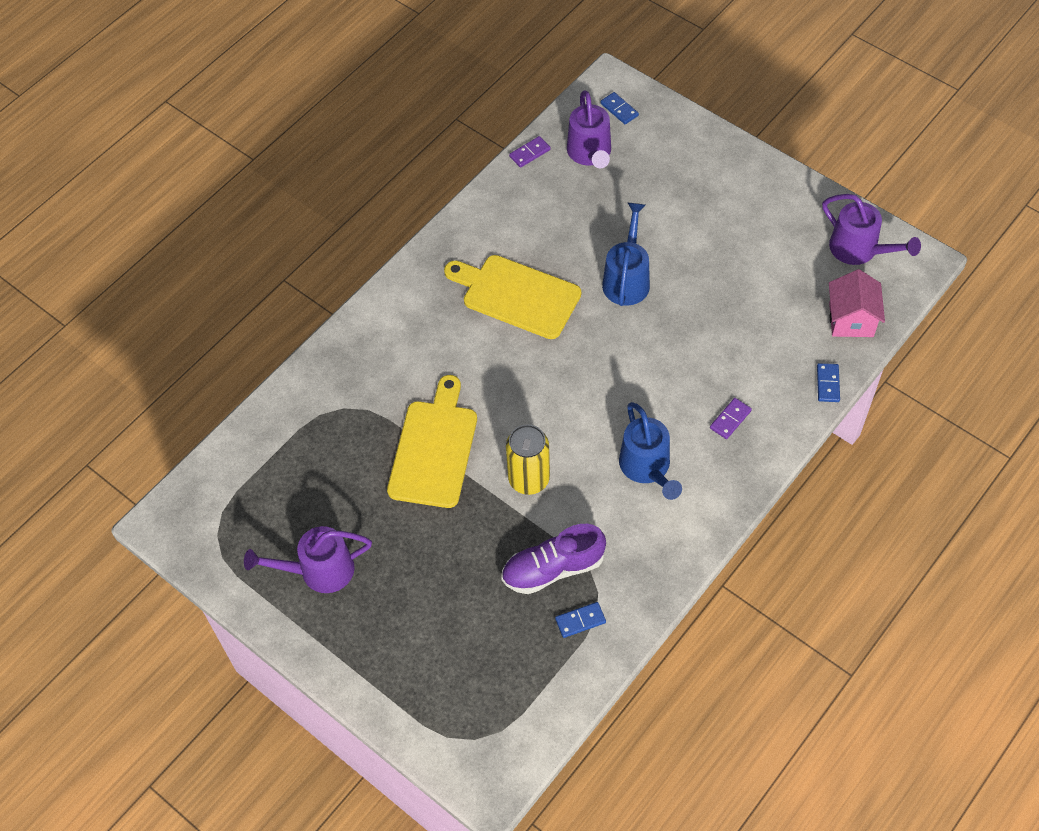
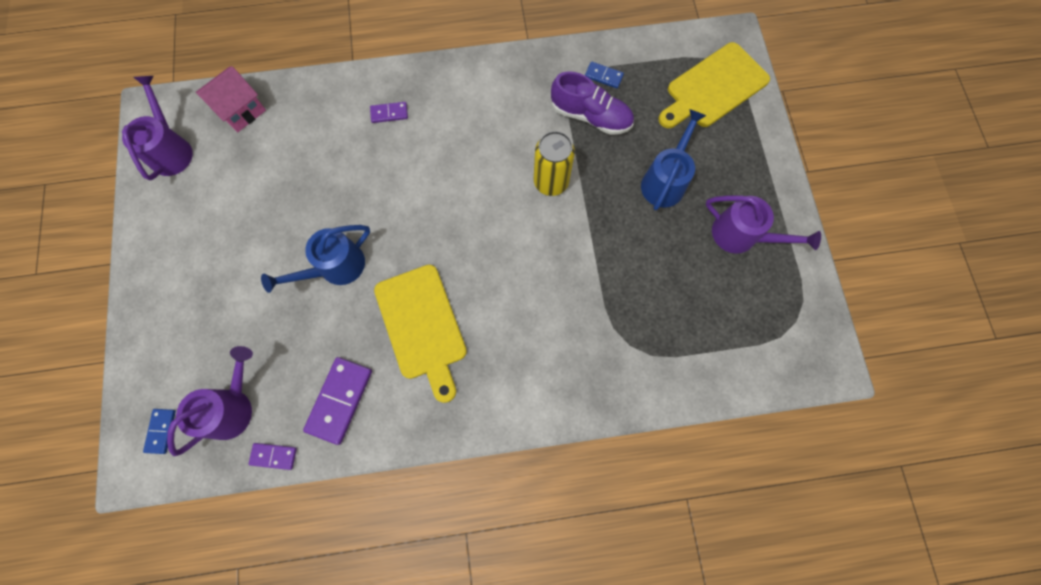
camera: 140 degrees left, 15 degrees up
yellow cutting board [387,375,477,508] -> yellow cutting board moved to [658,42,770,128]
blue watering can [619,402,682,500] -> blue watering can moved to [641,109,706,211]
blue domino [817,363,840,402] -> none
none -> purple domino [303,357,372,445]

